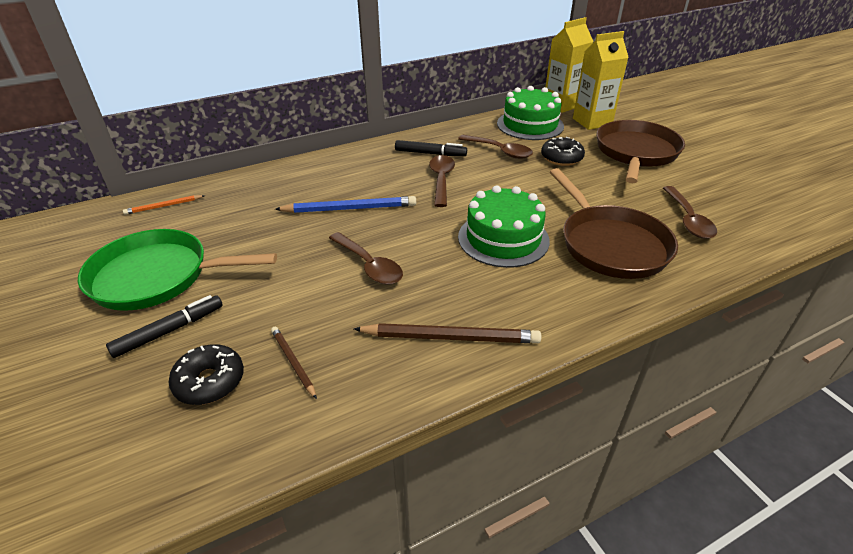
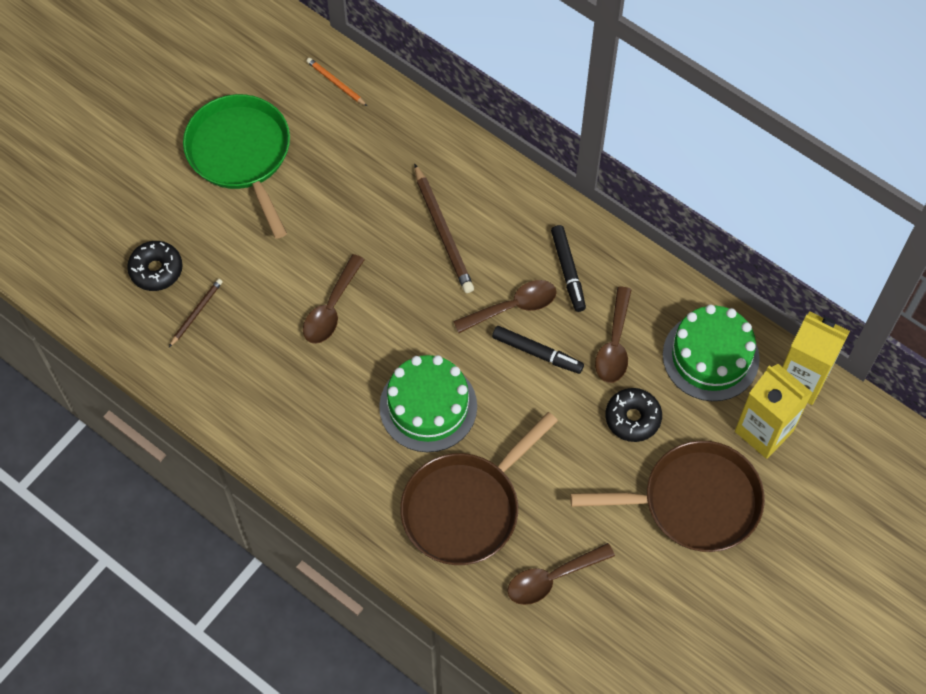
camera: 65 degrees right, 25 degrees up
black marker [106,295,223,358] -> black marker moved to [492,326,584,374]
blue pencil [275,196,416,213] -> none
brown pencil [354,323,541,343] -> brown pencil moved to [414,163,474,293]

